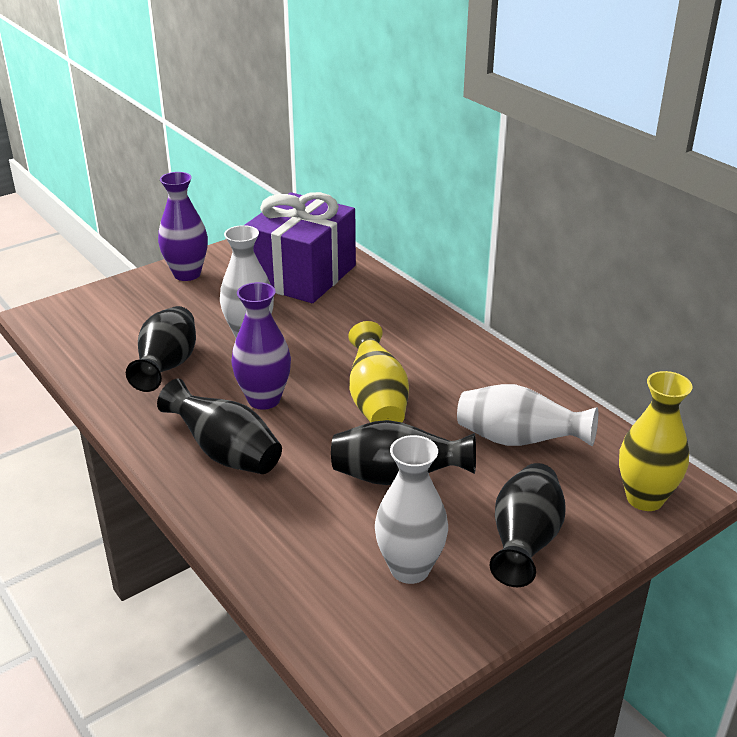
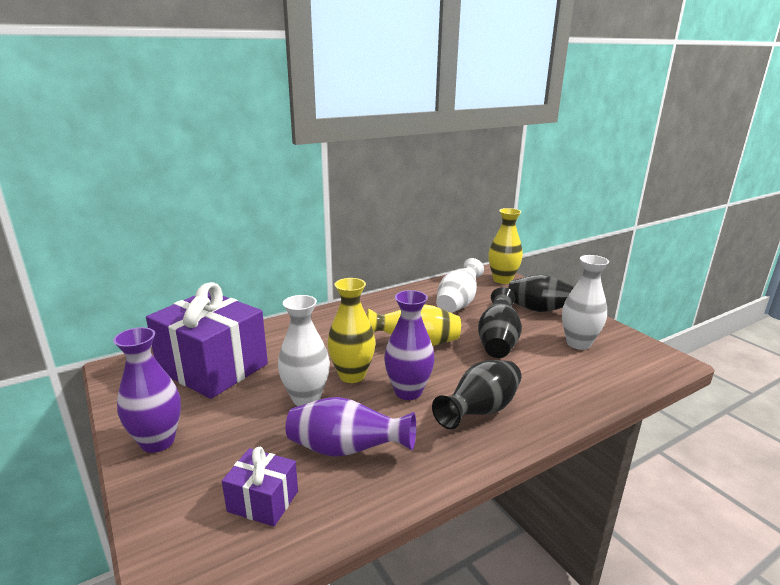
camera: 85 degrees left, 10 degrees down
black vase [126,306,196,392] -> purple vase [286,397,416,457]
none -> purple gift [222,447,298,527]
none -> yellow vase [327,278,376,383]

